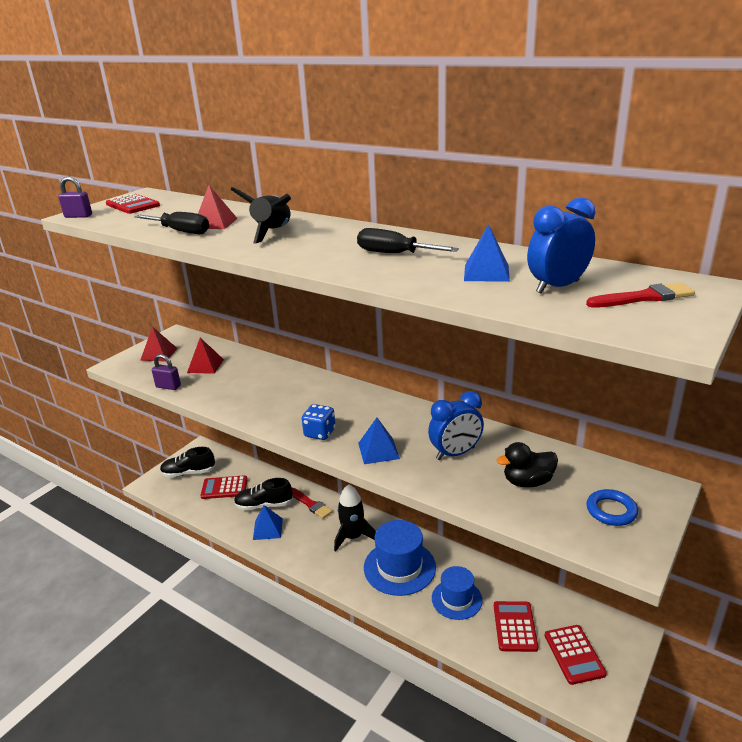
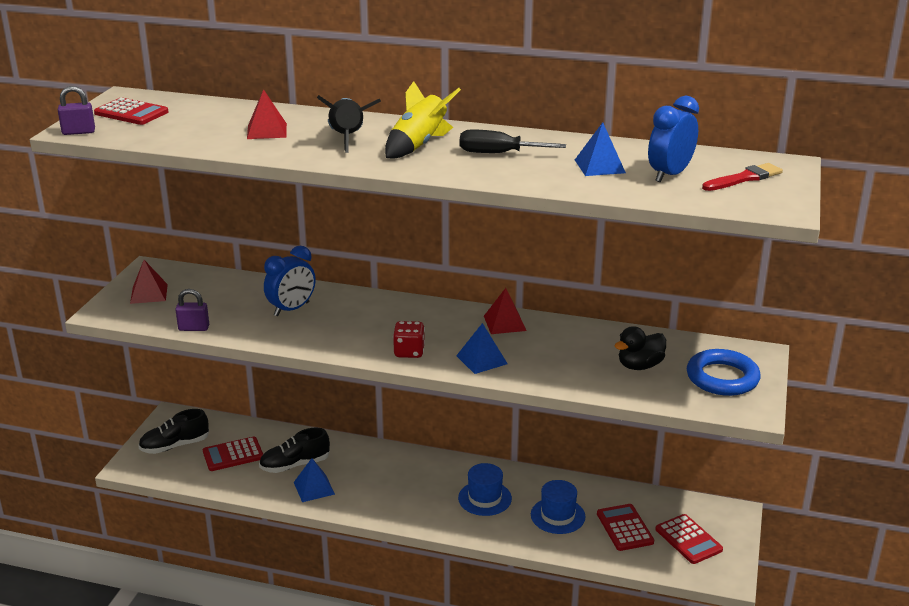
camera: 20 degrees left, 0 degrees up
black screwdriver [134,212,209,234] -> none
red pyramid [187,338,224,374] -> red pyramid moved to [484,288,527,334]
red brush [292,487,333,519] -> none
blue dice [302,404,336,440] -> red dice [393,321,425,358]
black rocket [334,484,376,552] -> none
blue hat [364,520,436,596] -> blue hat [458,463,512,516], size x0.66
blue clock [428,391,484,460] -> blue clock moved to [264,246,316,316]
blue ring [586,489,638,526] -> blue ring [687,349,761,396], size x1.58
none -> yellow rocket [385,81,461,158]

